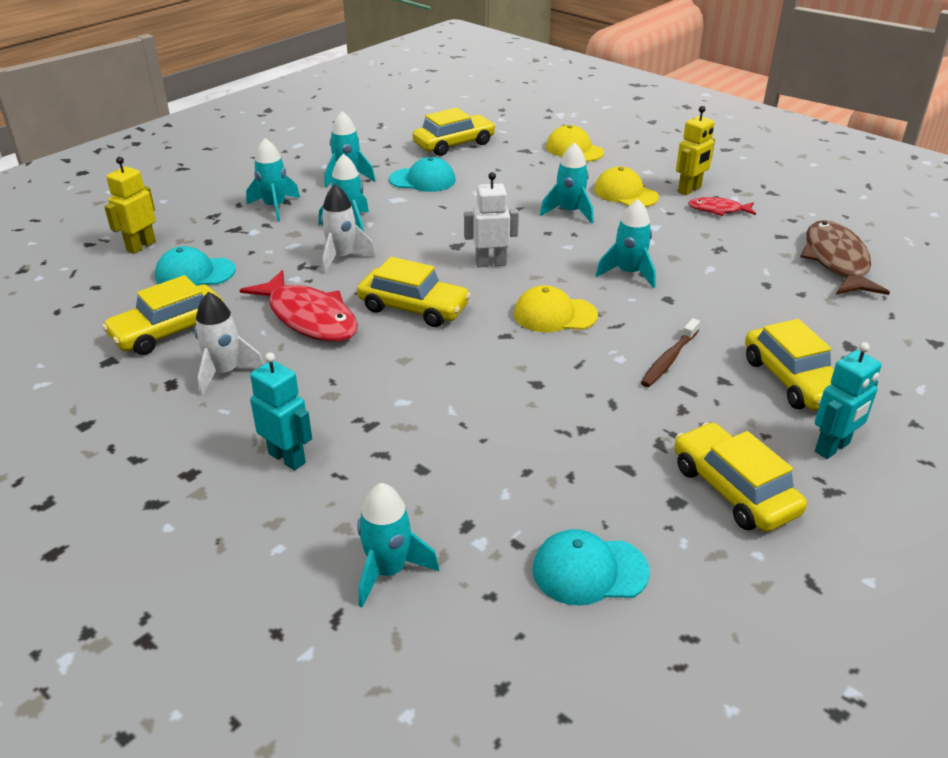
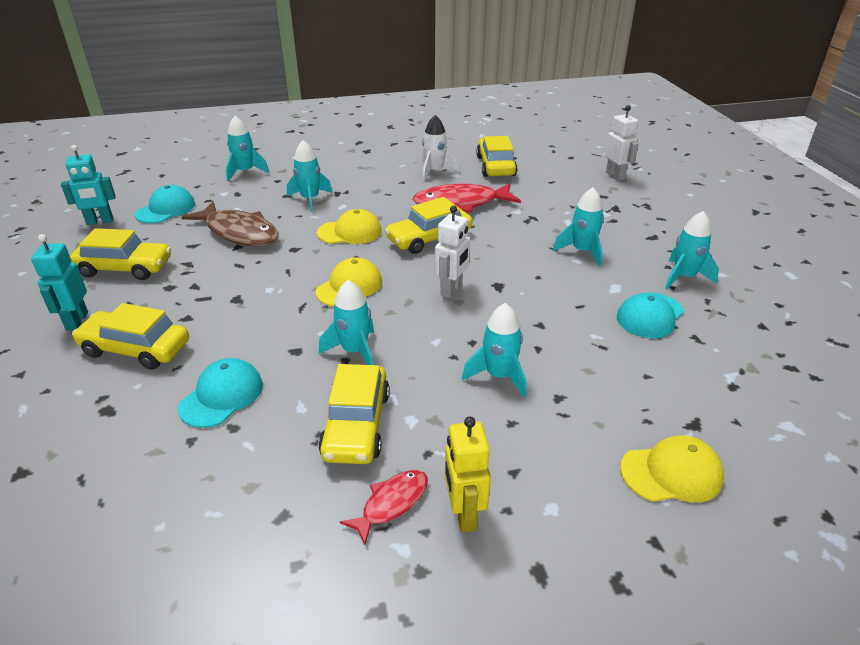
camera: 125 degrees right, 0 degrees up
yellow robot [104,157,156,254] -> white robot [605,105,639,181]
turquoise cap [155,246,236,286] -> turquoise cap moved to [178,358,263,428]
turquoise rocket [246,138,300,222] -> turquoise rocket moved to [287,140,332,212]
turquoise robot [250,353,312,470] -> turquoise robot moved to [61,145,116,225]
white rocket [321,184,376,274] -> none
yellow car [413,108,496,156] -> yellow car moved to [318,364,390,464]
yellow cap [594,167,659,207] -> yellow cap moved to [317,209,382,244]
brown toothbrush [641,318,700,387] -> none
brown fish [800,220,890,295] -> brown fish moved to [182,201,279,246]

